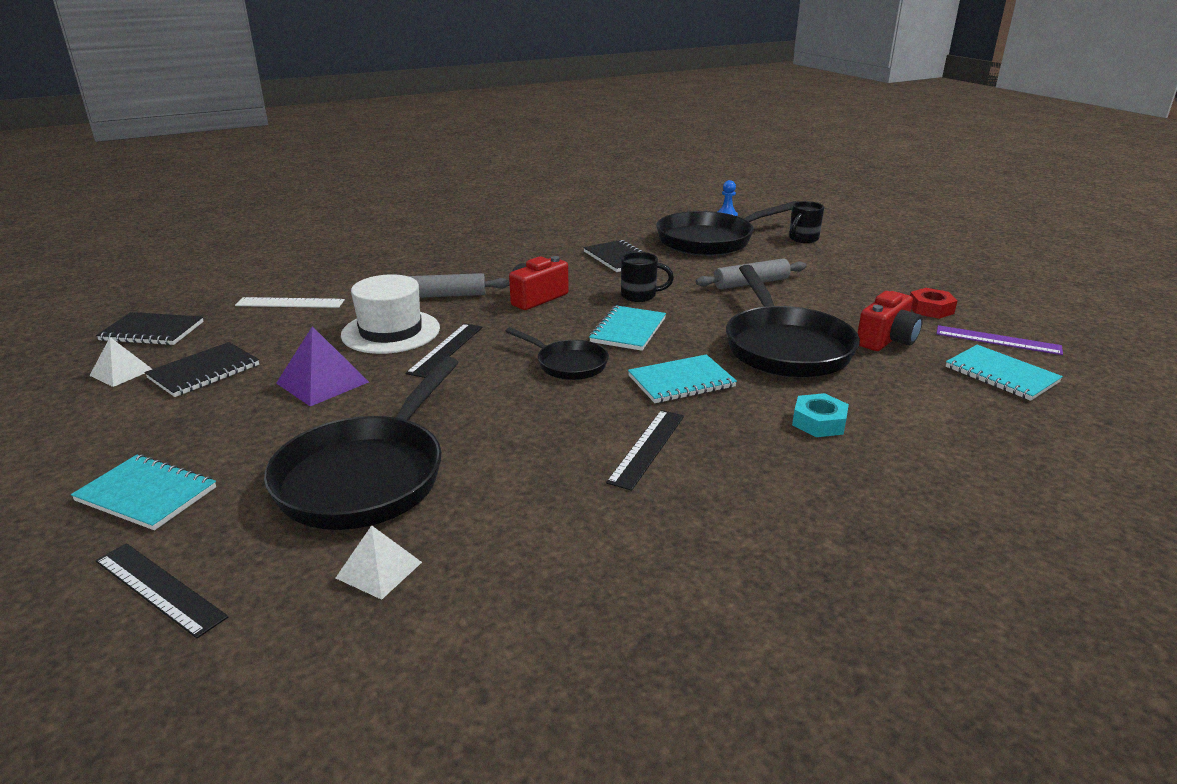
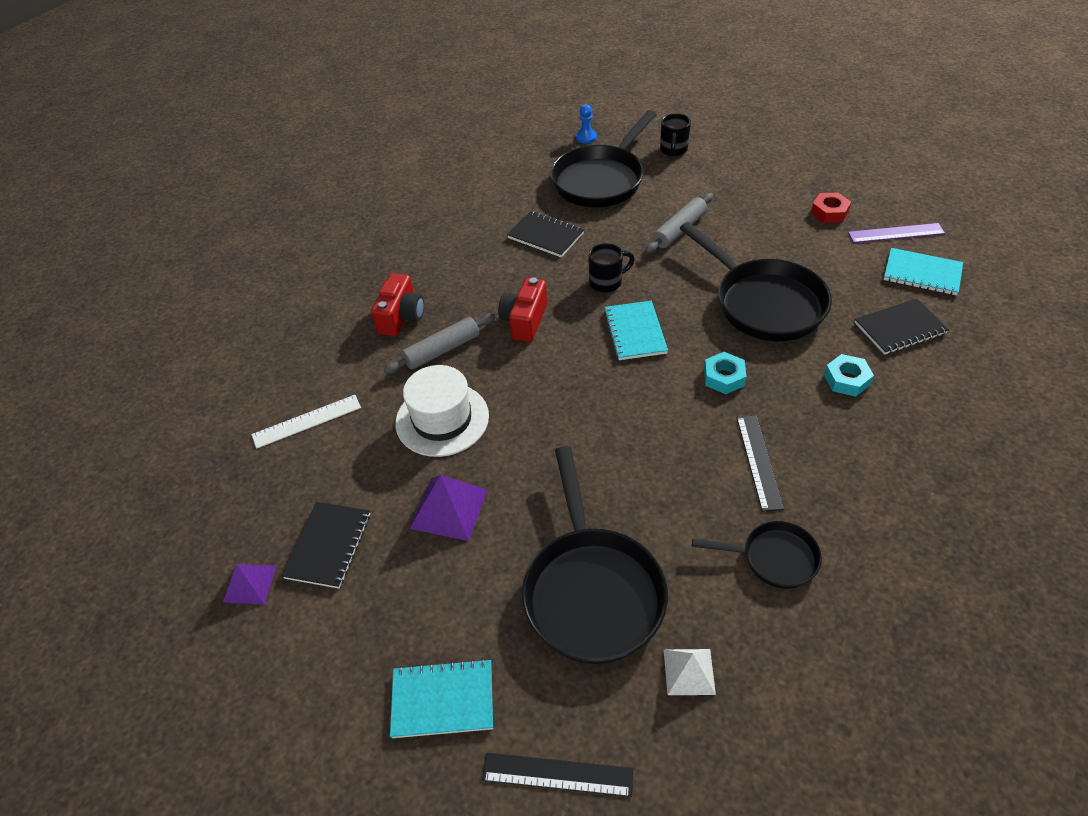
camera: 25 degrees left, 20 degrees up
white pyramid [89,337,152,387] -> purple pyramid [223,564,277,604]
black notebook [96,312,204,345] -> black notebook moved to [855,298,949,355]
black ruler [406,324,483,378] -> none
black pan [505,327,609,380] -> black pan moved to [692,521,822,589]
turquoise notebook [628,354,737,403] -> turquoise nut [704,352,747,394]
red camera [858,291,923,351] -> red camera moved to [371,273,424,336]

